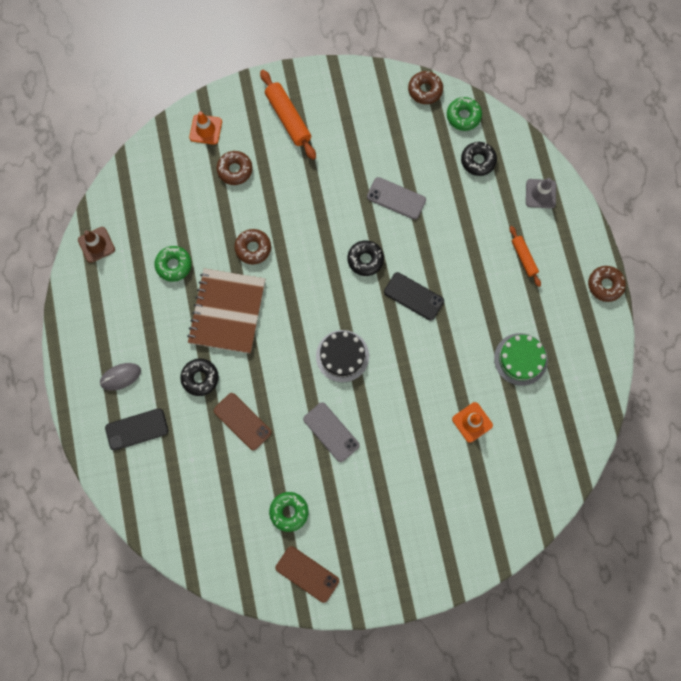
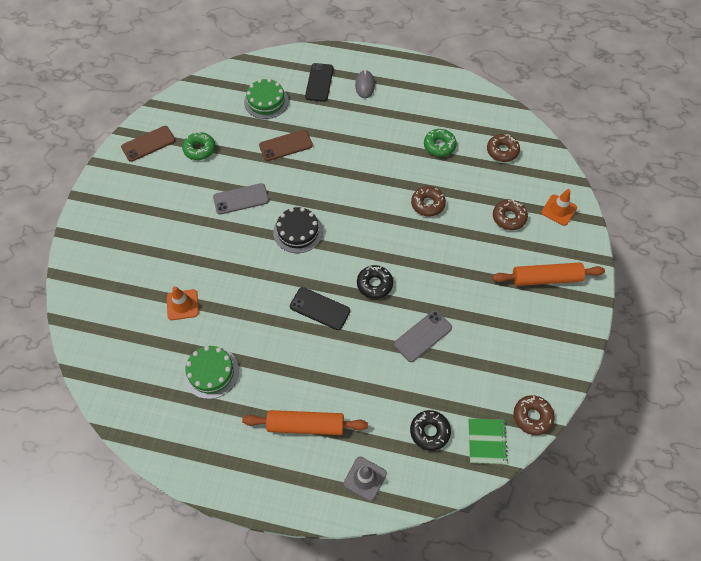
camera: 115 degrees right, 15 degrees down
brown traffic cone [78,227,115,263] -> none
black donut [180,359,219,396] -> none
brown notebook [187,268,265,354] -> none
black phone [384,272,444,321] -> black phone turned 60 degrees clockwise [290,287,350,330]
green donut [447,97,482,131] -> green notebook [468,418,508,465]
orange rolling pin [509,226,541,287] -> orange rolling pin [242,410,368,435], size x1.67
brown donut [588,266,626,302] -> brown donut moved to [487,134,520,162]
none -> green cake [244,79,289,119]

